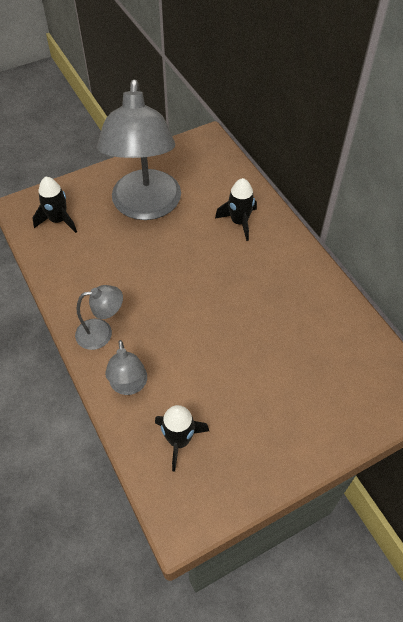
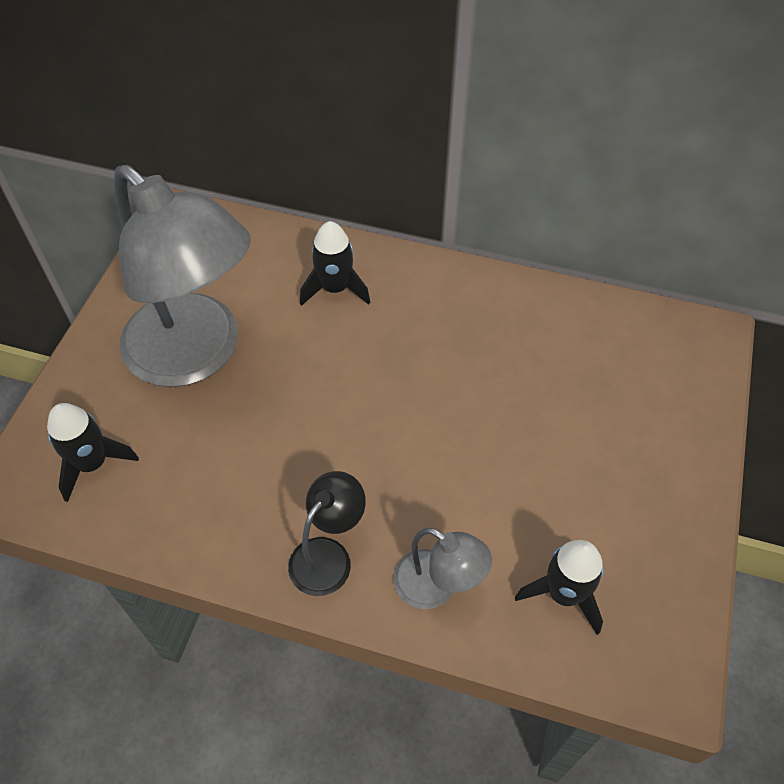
camera: 45 degrees left, 0 degrees up
grey lamp [75,285,123,350] -> black lamp [288,471,366,596]

